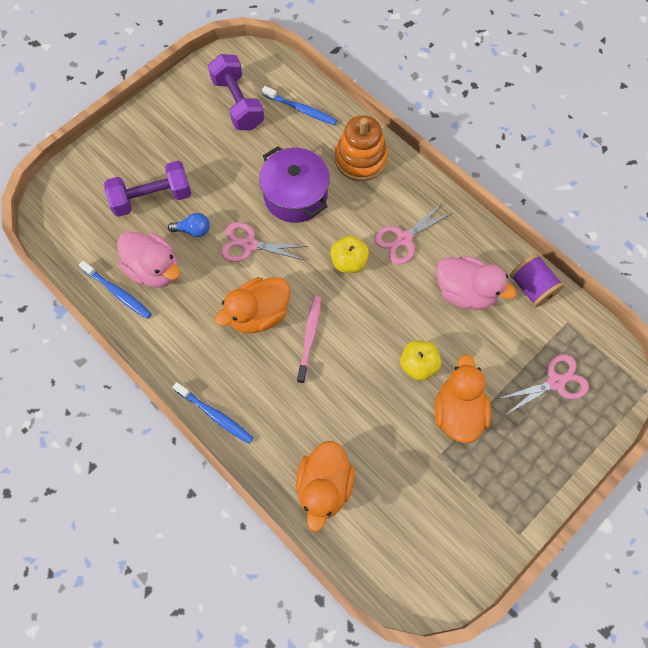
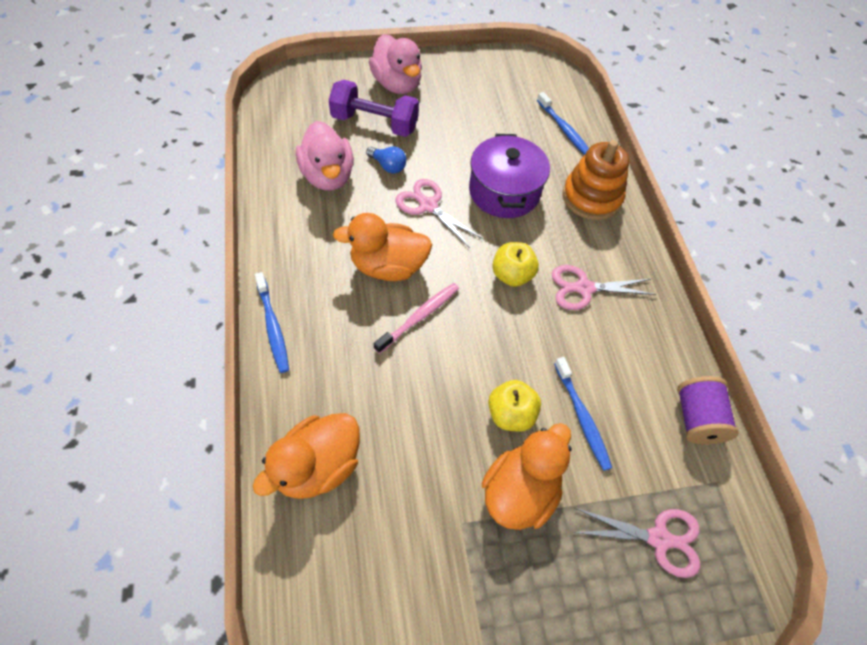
camera: 30 degrees right, 10 degrees down
blue toothbrush [79,261,152,319] -> blue toothbrush moved to [554,357,612,471]
purple dumbbell [208,54,264,130] -> none
pink duck [436,256,517,310] -> pink duck moved to [369,34,422,94]

